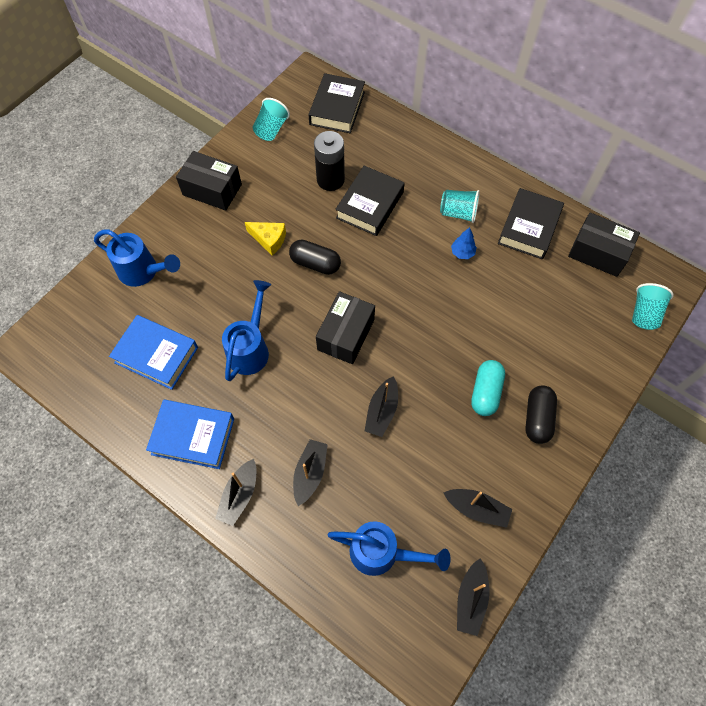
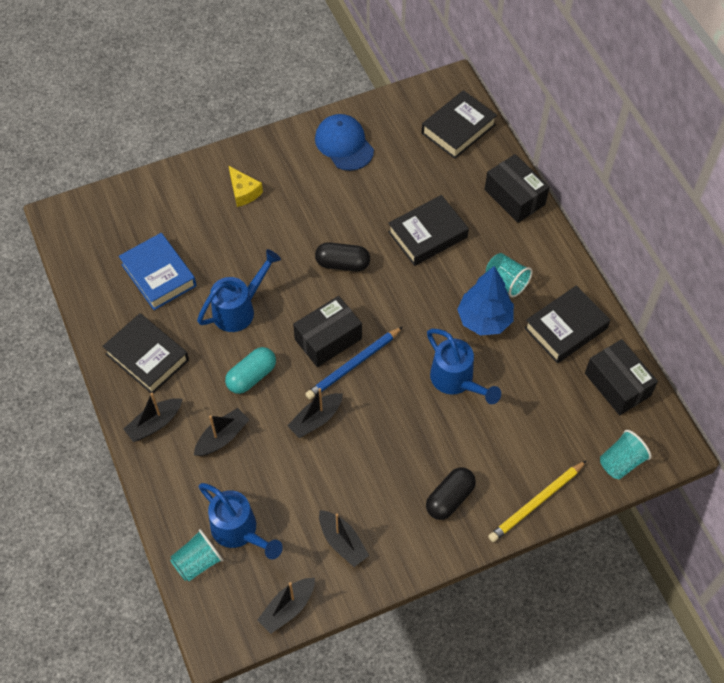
camera: 30 degrees right, 5 degrees down
blue watering can [94,229,180,287] -> blue watering can moved to [427,329,501,404]
blue book [146,399,234,469] -> black book [102,313,189,393]
black box [176,151,242,211] -> black box moved to [485,154,550,223]
yellow cheese [245,222,286,255] -> yellow cheese moved to [229,166,263,207]
turquoise cup [253,98,290,141] -> turquoise cup moved to [170,529,223,582]
black capsule [289,240,341,275] -> black capsule turned 45 degrees counterclockwise [315,242,370,272]
black battery [314,131,345,191] -> none
blue tree [451,227,477,259] -> blue tree [457,266,514,336], size x2.09
turquoise capsule [471,360,505,416] -> turquoise capsule moved to [225,347,276,394]
none -> blue pencil [306,327,403,400]
none -> blue cap [315,114,374,171]
none -> yellow pencil [488,460,587,542]

